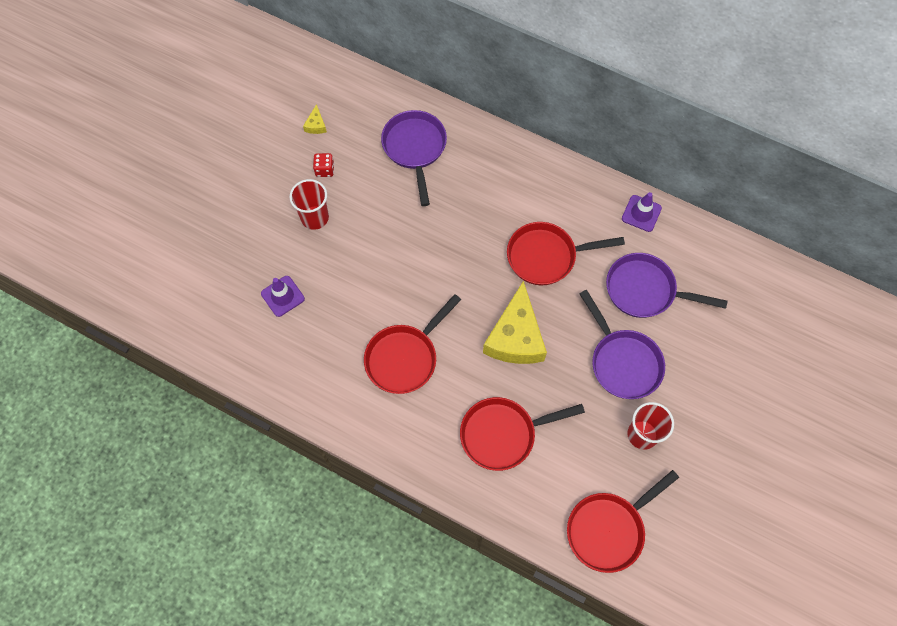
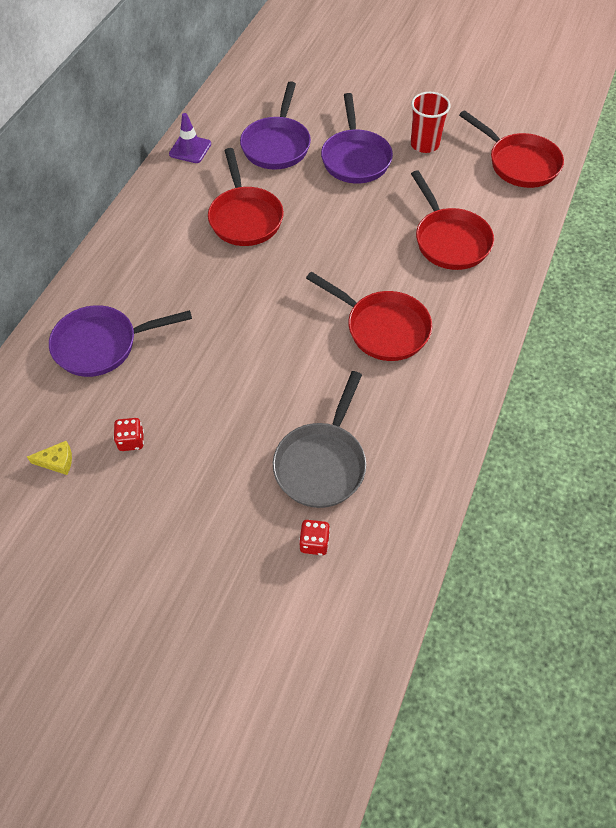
camera: 95 degrees left, 10 degrees down
purple traffic cone [261,276,305,317] -> grey pan [273,371,366,508]
red cup [290,179,329,230] -> none
yellow cheese [483,281,547,364] -> none
purple pan [579,290,665,399] -> purple pan turned 120 degrees clockwise [321,93,393,183]
none -> red dice [299,520,330,555]

